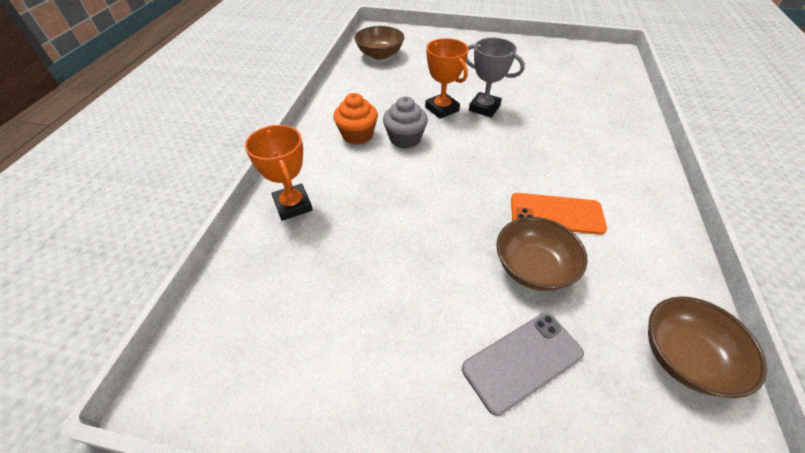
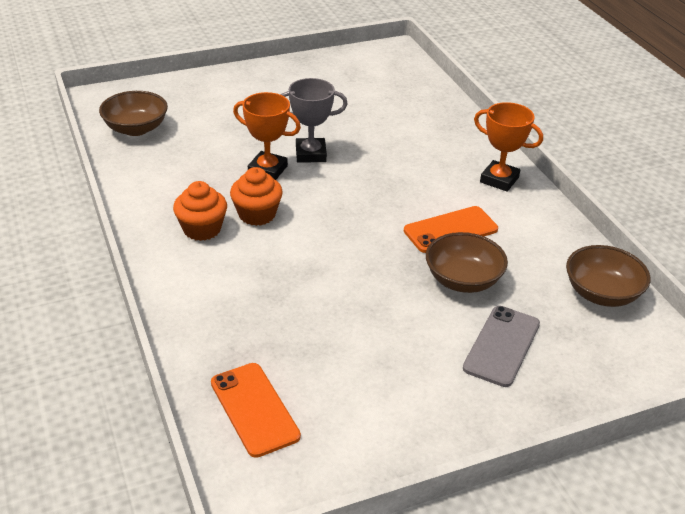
camera: 35 degrees left, 10 degrees down
orange trophy [245,125,313,221] -> orange trophy moved to [474,102,543,192]
grey cupcake [383,96,428,149] -> orange cupcake [230,167,283,226]
none -> orange phone [211,363,301,458]

